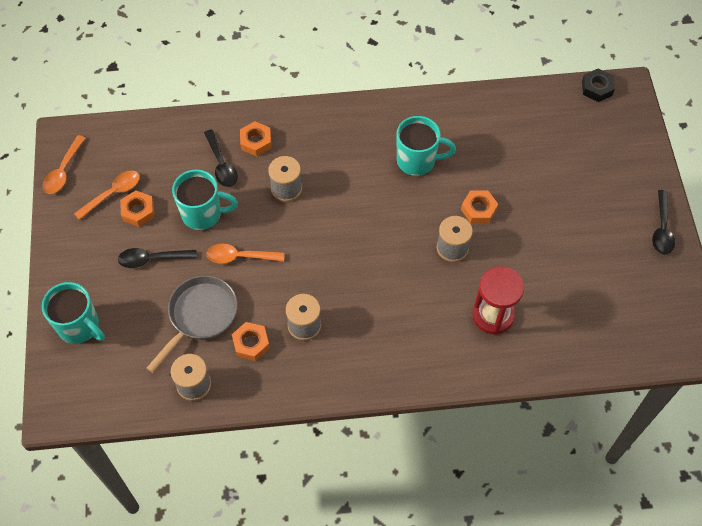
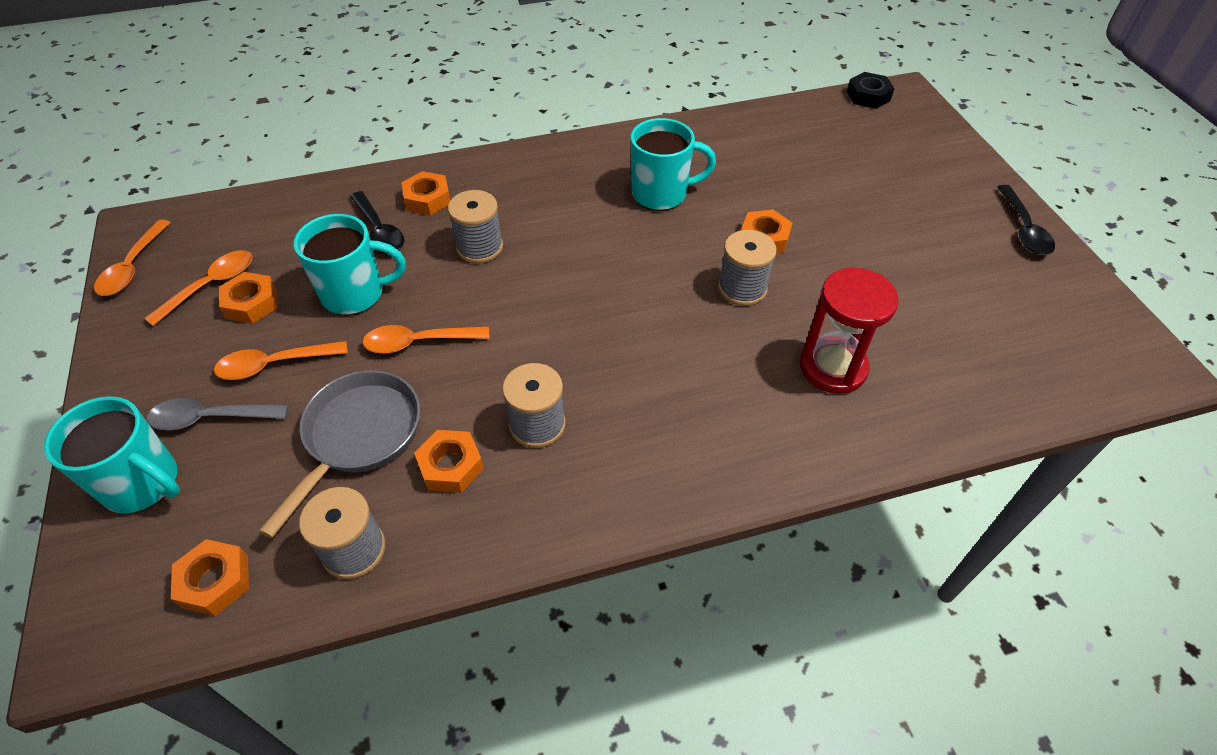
camera: 10 degrees left, 10 degrees down
black spoon [118,248,197,268] -> orange spoon [214,341,348,380]
none -> grey spoon [147,398,288,431]
none -> orange nut [171,539,249,616]

